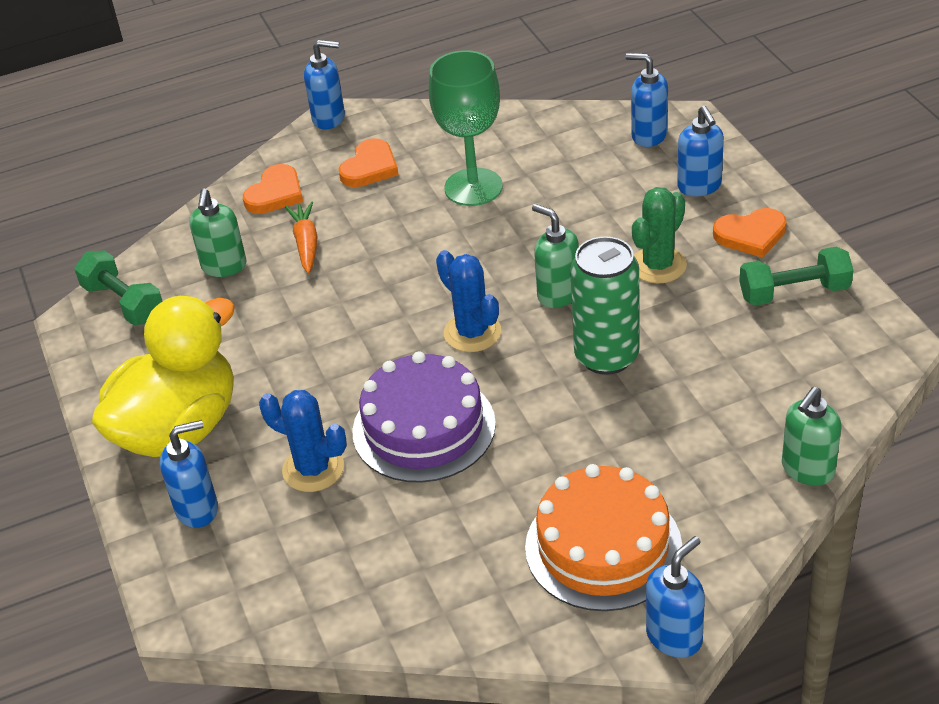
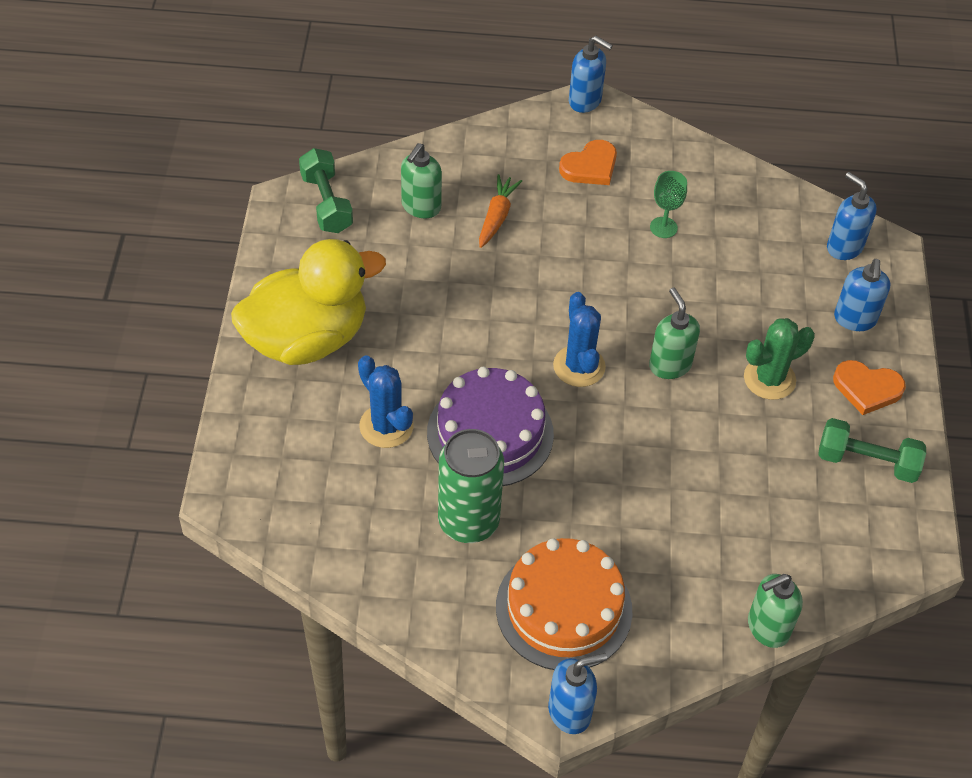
camera: 20 degrees right, 10 degrees up
blue soap dispenser [160,420,218,528] -> none
orange heart [243,164,303,214] -> none
green goblet [429,50,503,206] -> green goblet [650,171,687,238], size x0.50
green can [570,236,640,375] -> green can moved to [438,429,504,543]

